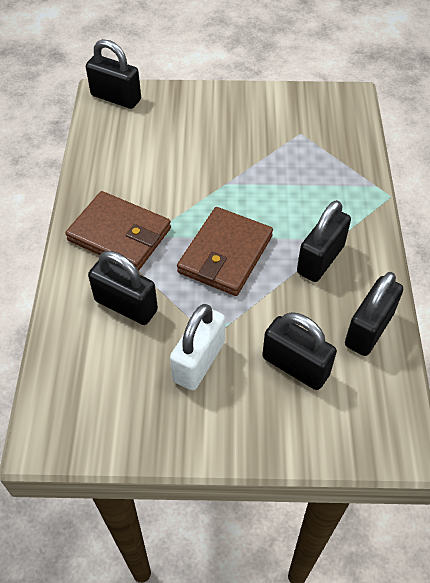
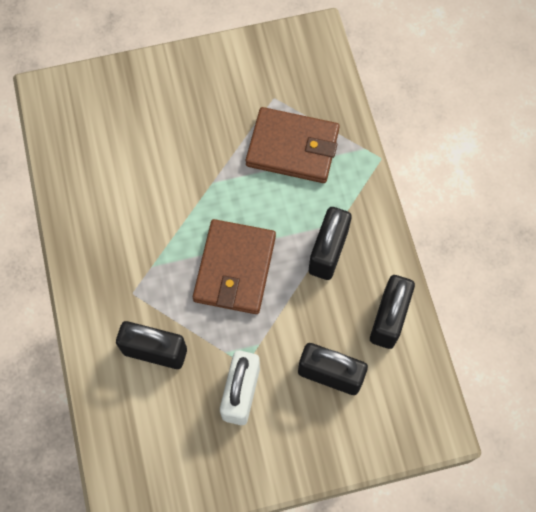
camera: 15 degrees left, 15 degrees up
brown wallet [65,191,171,271] -> brown wallet moved to [246,107,340,183]
black padlock [86,39,141,109] -> none

